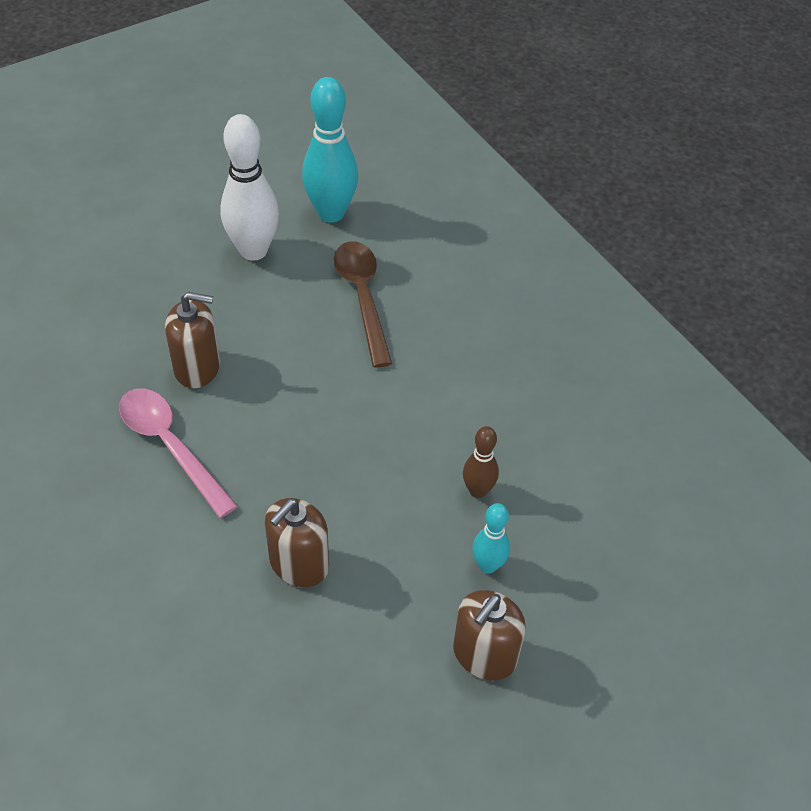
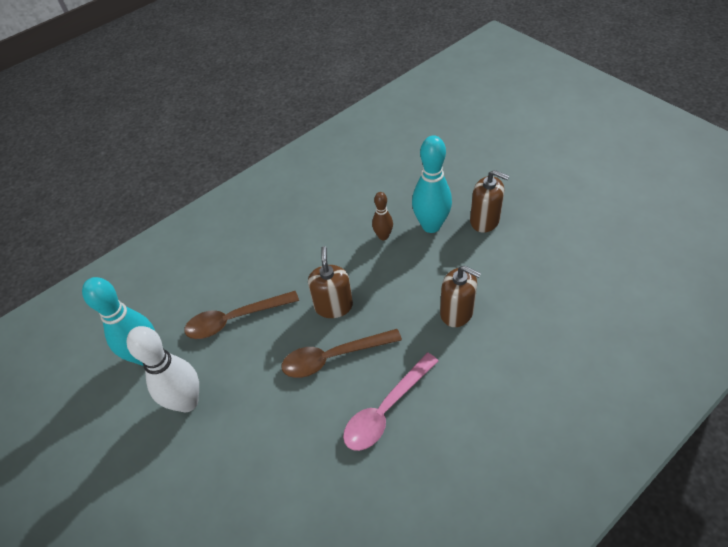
camera: 90 degrees left, 0 degrees up
brown soap dispenser [165,292,220,388] -> brown soap dispenser moved to [308,246,353,318]
turquoise bowling pin [472,503,510,573] -> turquoise bowling pin [412,135,452,233], size x1.86
none -> brown spoon [282,329,402,378]

